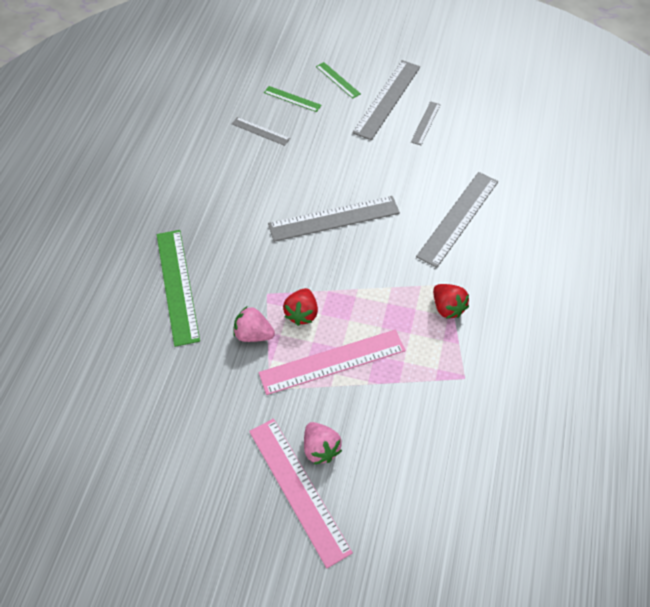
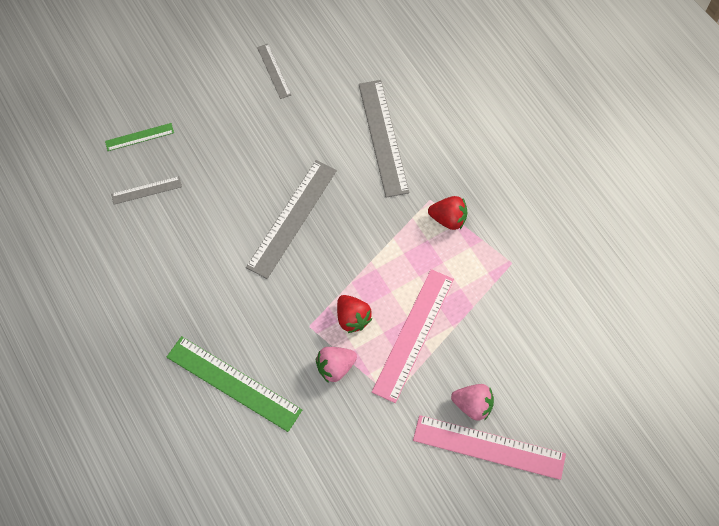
camera: 45 degrees left, 10 degrees up
green ruler [316,62,361,99] -> none
grey ruler [352,60,420,140] -> none

